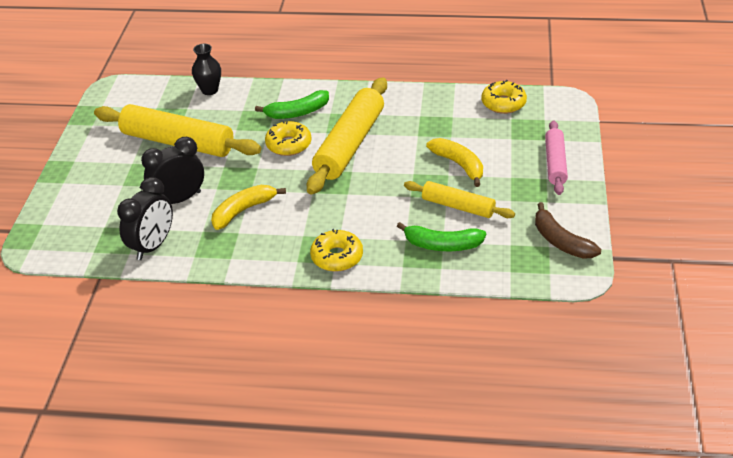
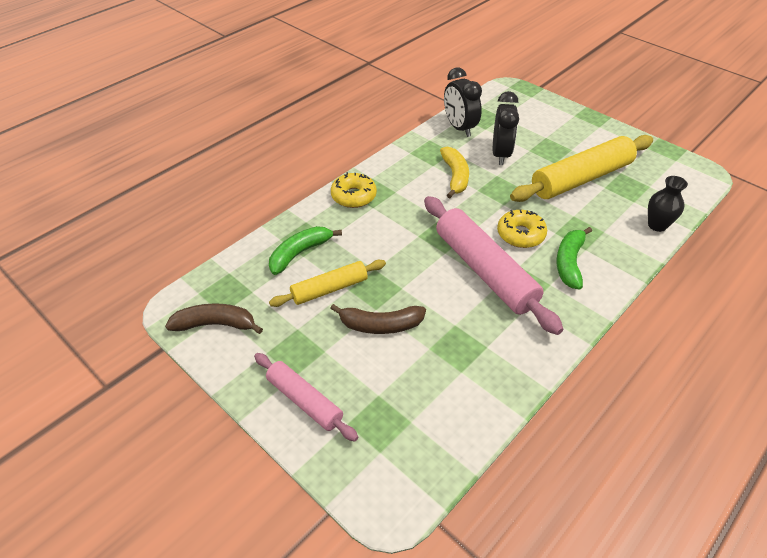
camera: 125 degrees right, 5 degrees up
yellow rolling pin [307,77,387,195] -> pink rolling pin [424,196,564,335]
yellow banana [426,138,483,187] -> brown banana [330,304,426,334]
yellow donut [482,80,527,114] -> none

